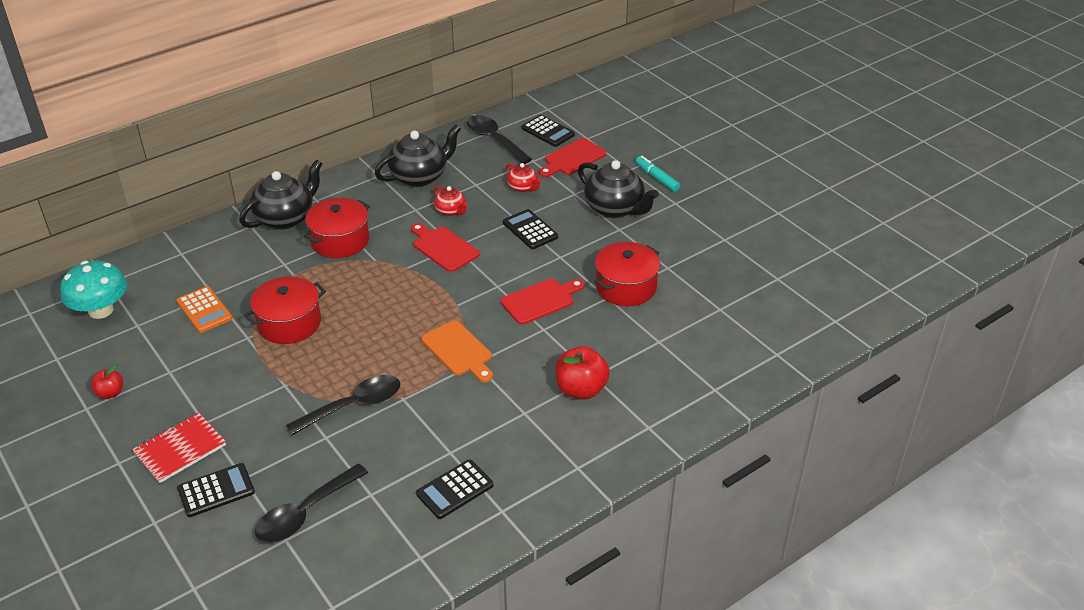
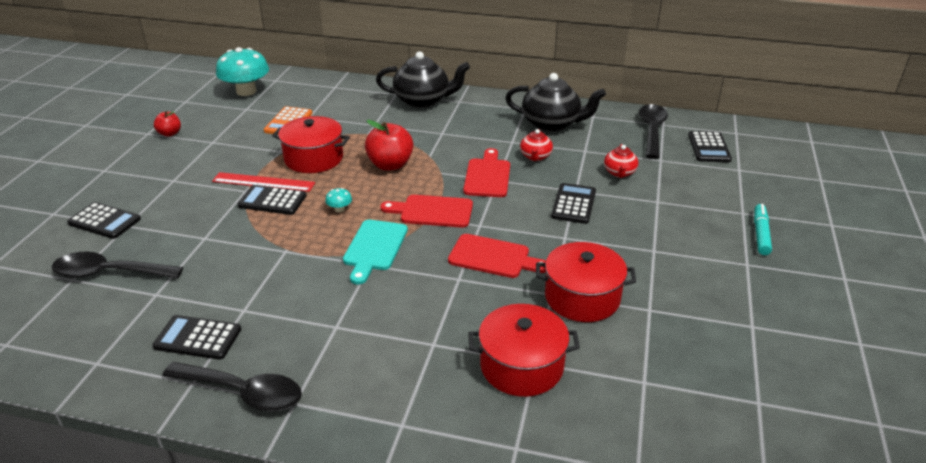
camera: 50 degrees right, 5 degrees down
red notebook [132,412,226,483] -> none
black spoon [286,375,400,435] -> black spoon moved to [162,362,302,412]
red pot [304,198,370,258] -> red pot moved to [469,304,580,397]
orange cutting board [421,320,493,382] -> turquoise cutting board [343,220,408,284]
red cutting board [539,138,606,177] -> red cutting board moved to [381,195,473,228]
red apple [555,346,610,400] -> red apple moved to [365,120,413,171]
black teapot [578,160,659,218] -> none
none -> red ruler [212,172,315,192]
none -> black calculator [237,185,306,215]
none -> turquoise mushroom [325,188,352,212]

